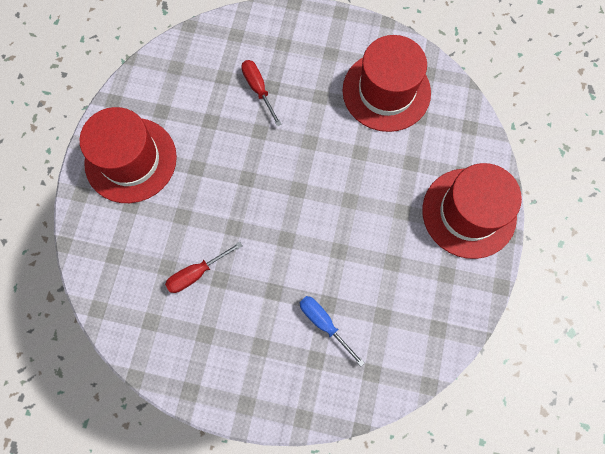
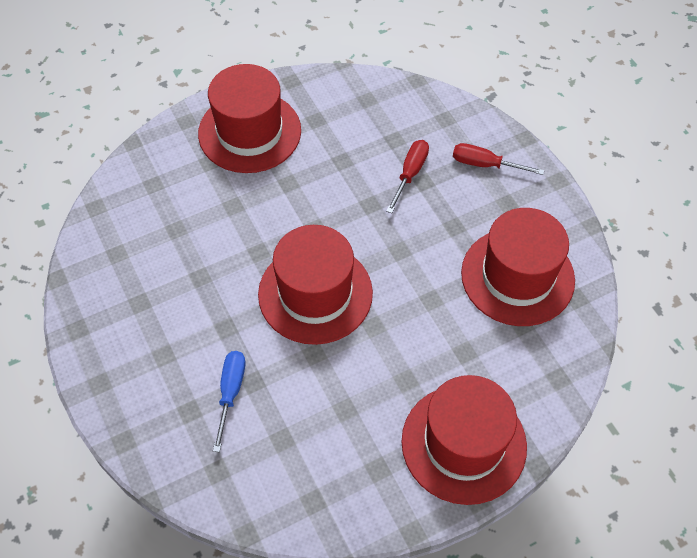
camera: 50 degrees right, 15 degrees down
red screwdriver [165,242,243,293] -> red screwdriver moved to [453,143,544,175]
none -> red hat [258,225,373,345]

